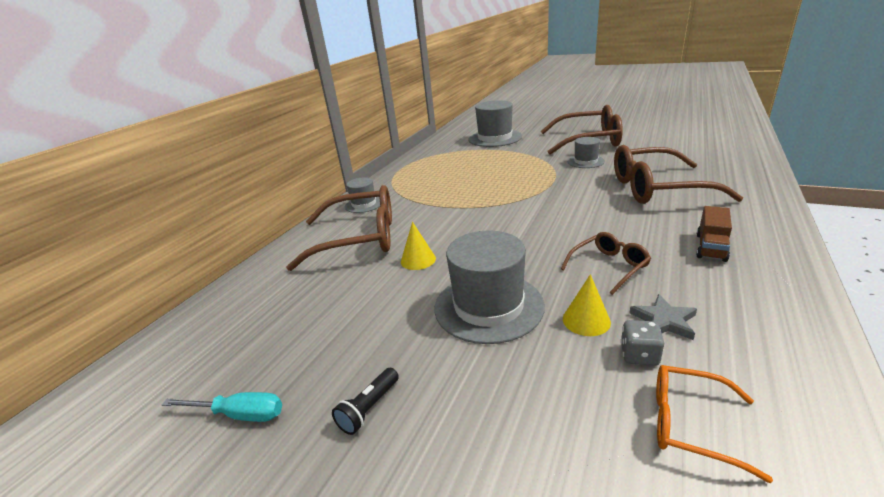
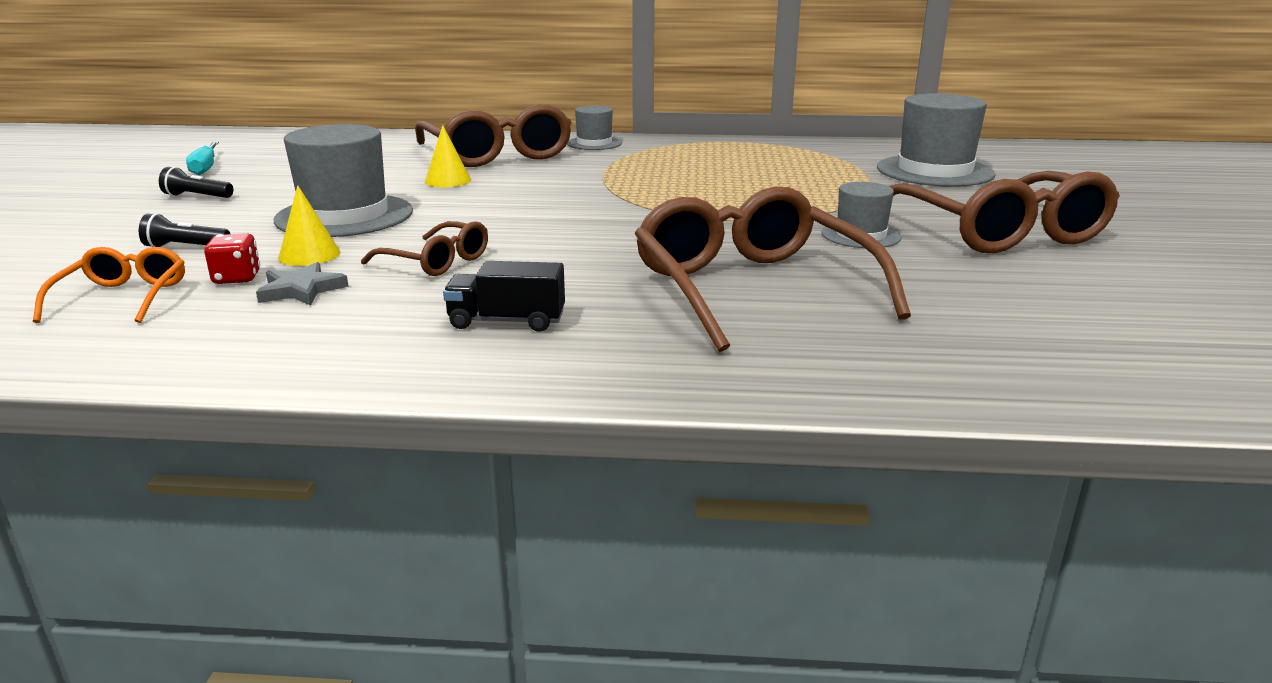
camera: 65 degrees right, 5 degrees down
grey dice [620,320,664,366] -> red dice [204,233,260,284]
brown truck [696,206,732,262] -> black truck [443,261,565,332]
none -> black flashlight [139,213,230,247]

